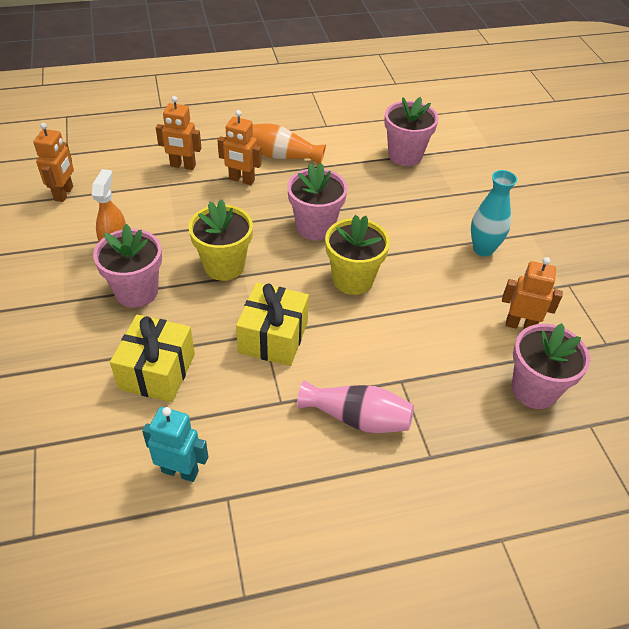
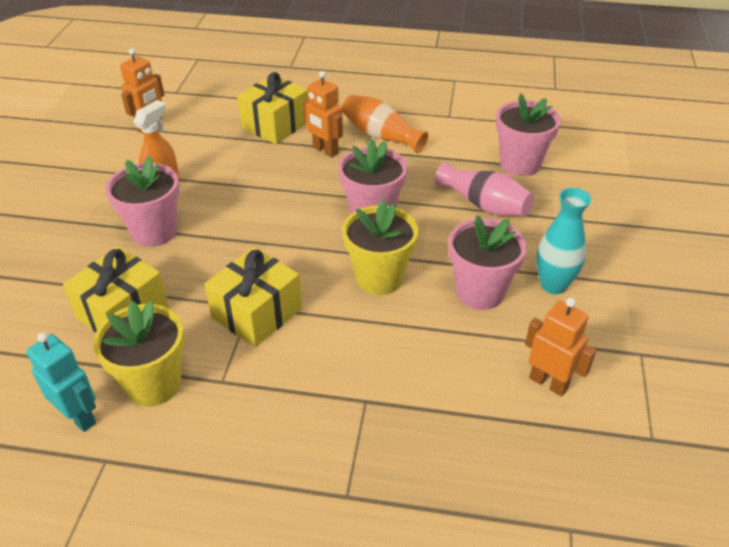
camera: 25 degrees right, 5 degrees down
orange robot [156,96,202,170] -> yellow gift [237,72,308,144]
yellow flower pot [188,199,253,281] -> yellow flower pot moved to [93,301,185,407]
pink vase [297,381,414,433] -> pink vase moved to [435,162,534,216]
pink flower pot [512,323,590,409] -> pink flower pot moved to [449,216,527,310]

